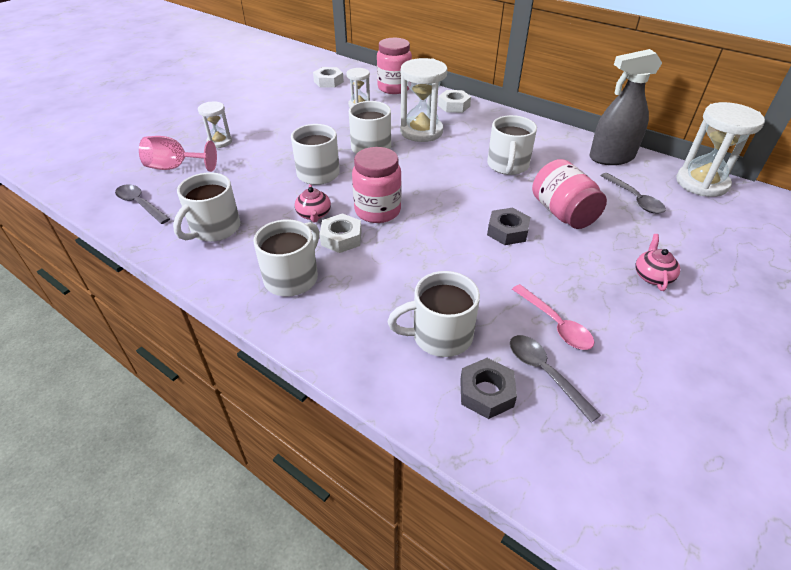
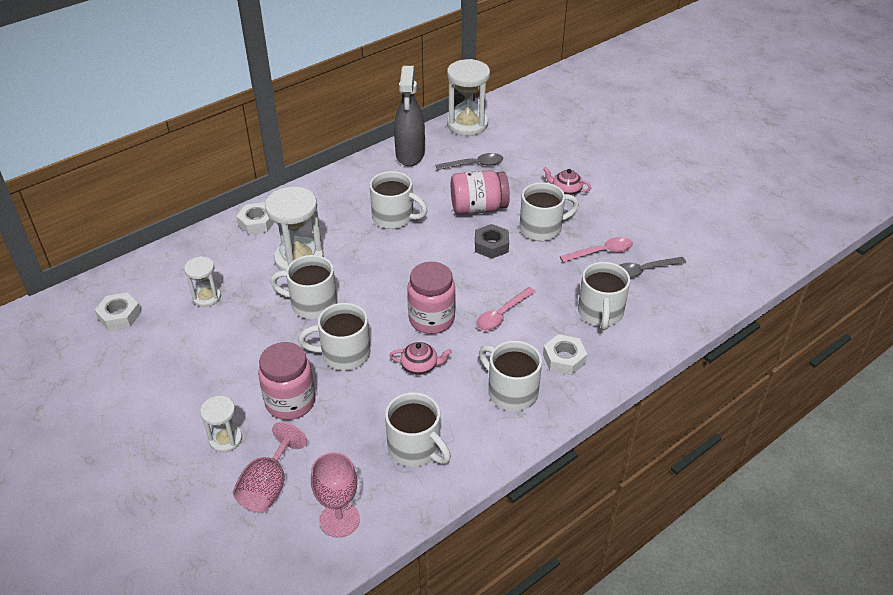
camera: 75 degrees left, 0 degrees up
grey spoon [115,184,170,224] -> pink goblet [311,452,360,538]
white nut [320,213,362,253] -> white nut moved to [543,334,587,375]
pink jar [377,38,412,94] -> pink jar moved to [258,342,315,420]
grey nut [460,358,517,419] -> none
none -> pink spoon [476,287,536,331]
none -> white mug [520,182,579,241]

